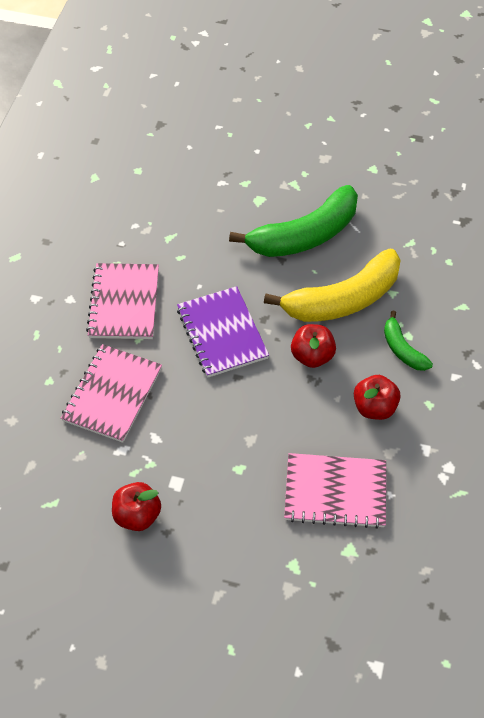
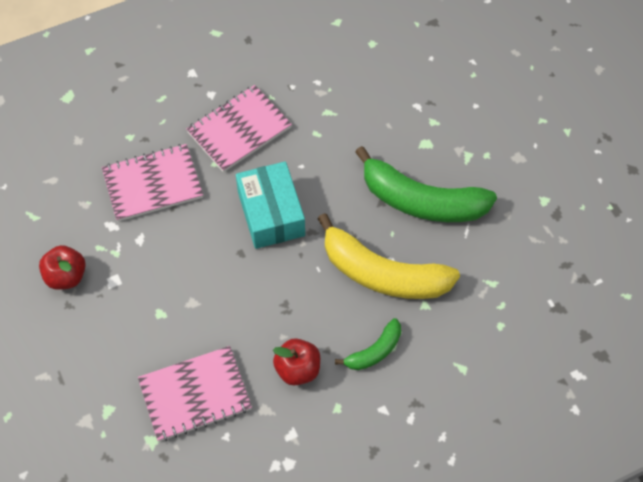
camera: 50 degrees right, 5 degrees up
purple notebook [177,286,269,377] -> turquoise box [236,161,305,249]
pink notebook [284,453,386,529] -> pink notebook turned 75 degrees counterclockwise [138,346,252,441]
red apple [291,324,336,368] -> none
green banana [384,310,433,371] -> green banana turned 150 degrees counterclockwise [335,318,401,370]

